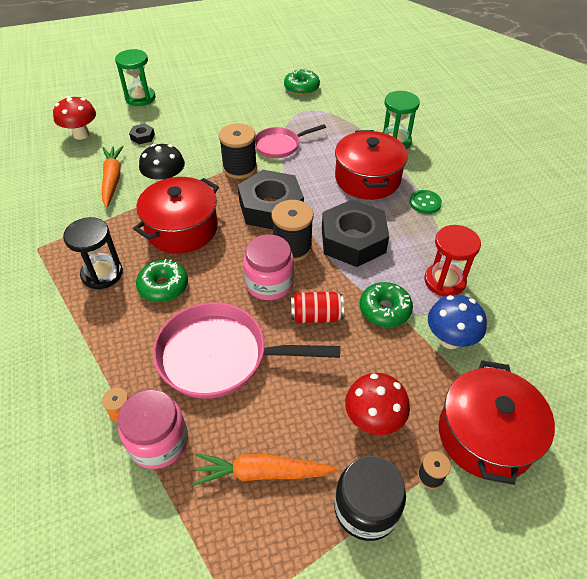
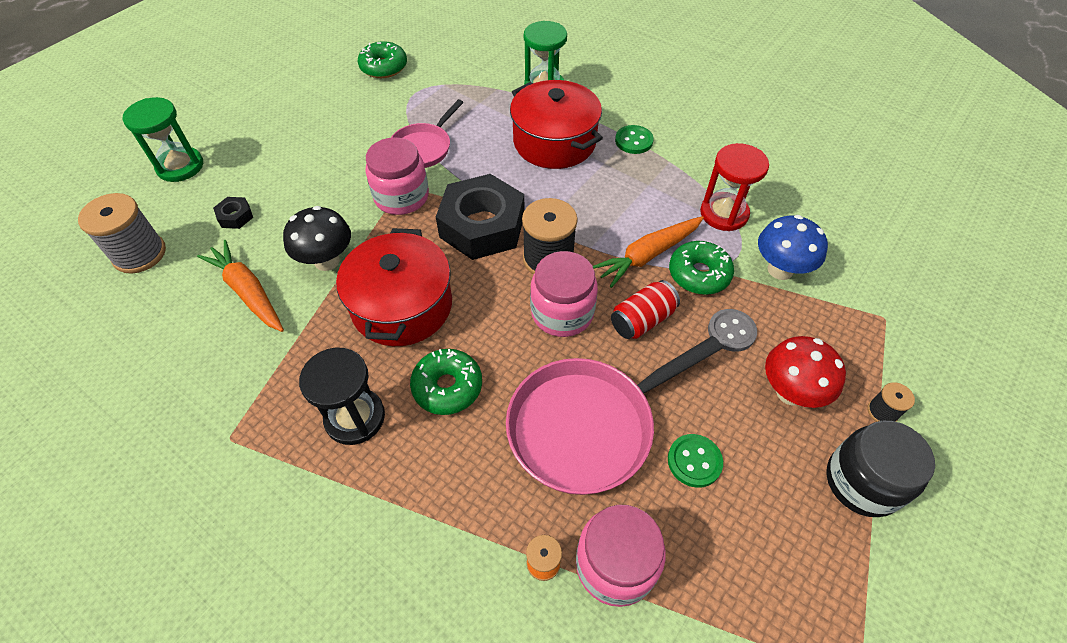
camera: 35 degrees left, 5 degrees up
red mushroom [53,96,96,140] -> grey spool [78,193,166,274]
orange carrot [193,453,338,486] -> orange carrot moved to [593,216,704,288]
black spool [219,123,257,179] -> pink jar [365,137,429,215]
black nut [322,200,389,267] -> none
red pot [439,360,555,485] -> none
none -> green button [668,434,723,488]
none -> grey button [708,309,757,352]

